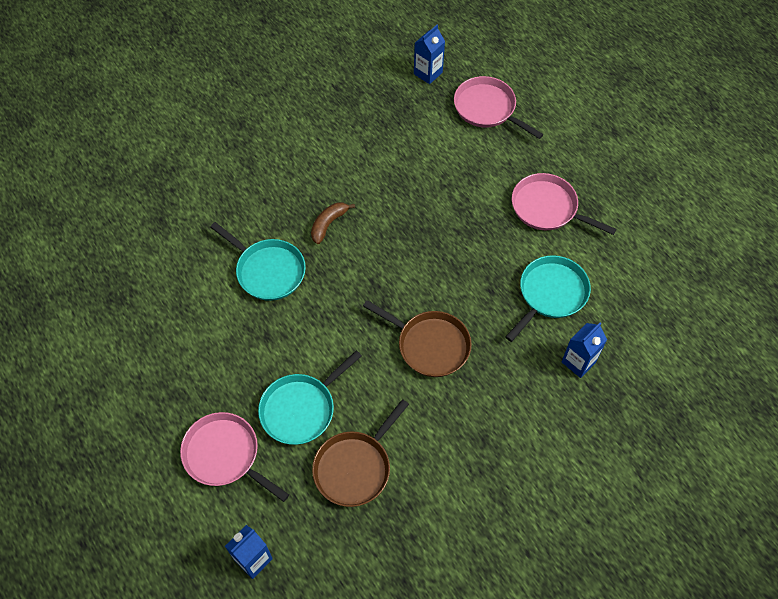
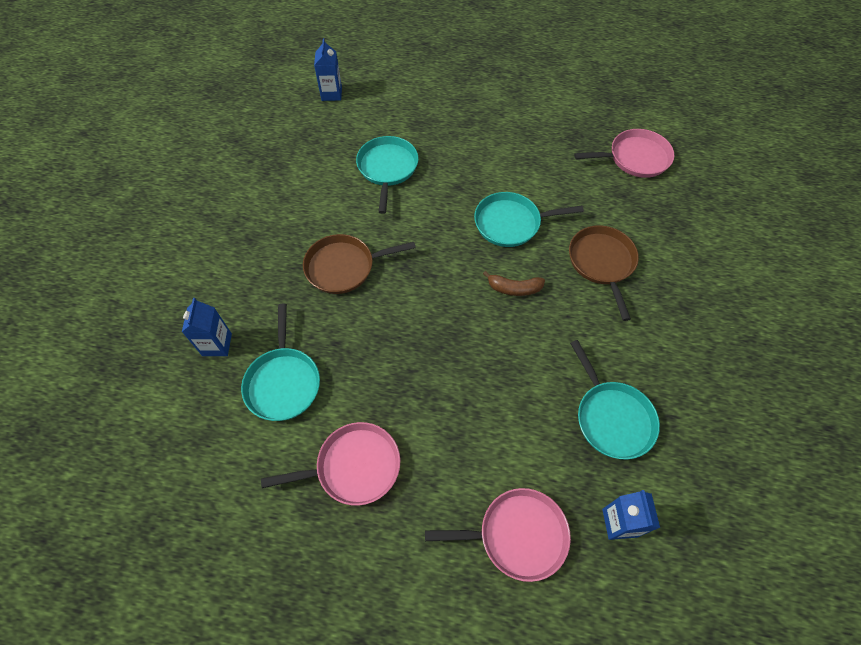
camera: 135 degrees right, 0 degrees up
pink pan [180,412,289,502] -> pink pan moved to [574,129,674,178]
brown banana [311,202,355,244] -> brown banana turned 105 degrees clockwise [483,271,545,296]
brown pan [312,399,409,507] -> brown pan moved to [569,225,639,321]
none -> turquoise pan [570,340,660,459]

